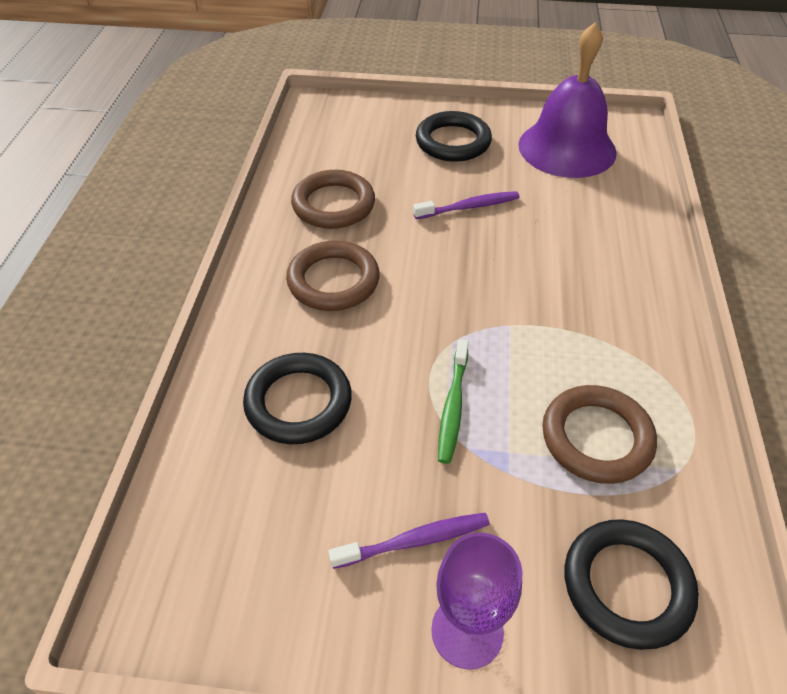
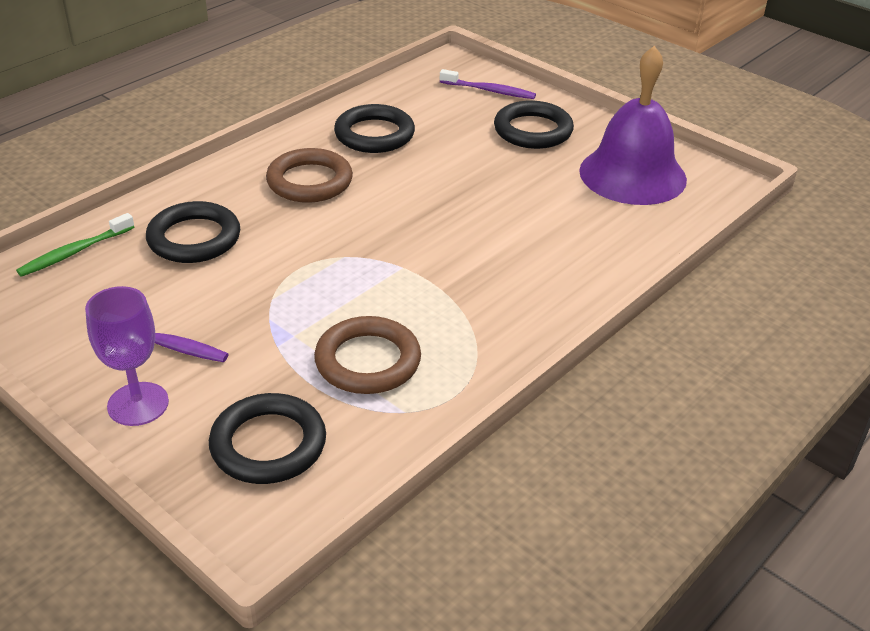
camera: 35 degrees right, 10 degrees down
brown ring [291,170,375,229] -> black ring [334,104,415,153]
purple toothbrush [413,191,520,219] -> purple toothbrush moved to [440,69,536,99]
green toothbrush [438,339,469,464] -> green toothbrush moved to [16,213,134,277]

